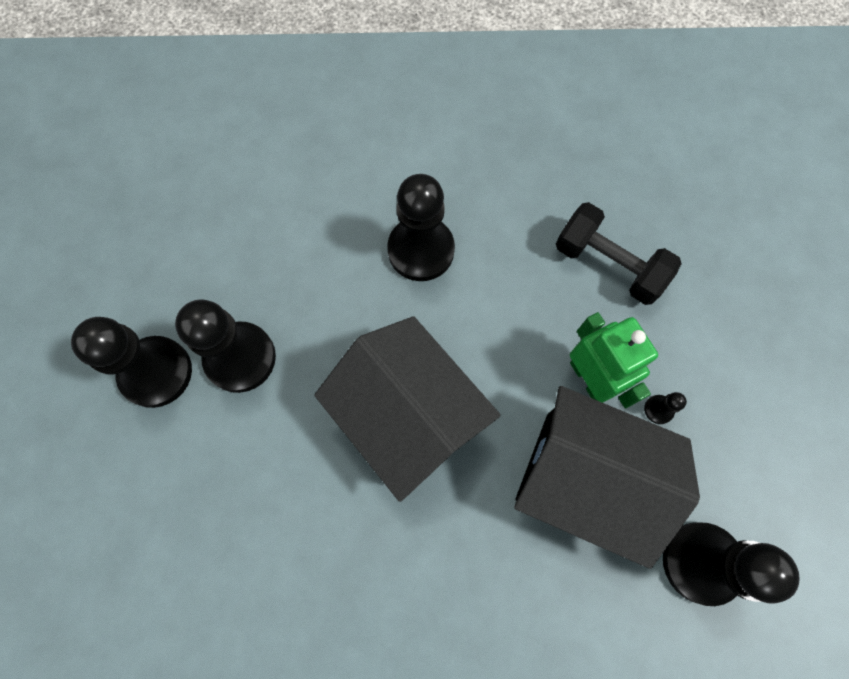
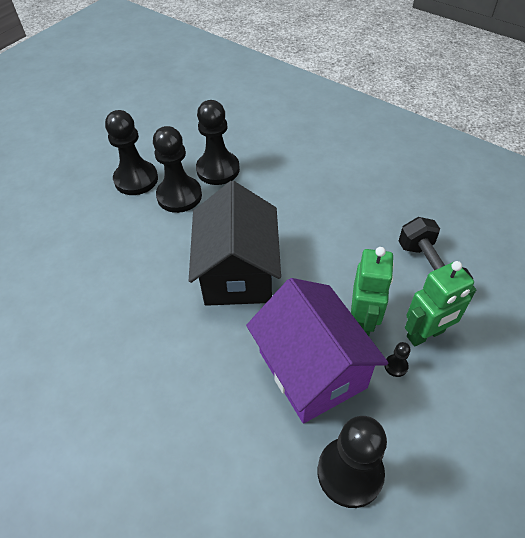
camera: 40 degrees right, 20 degrees down
black pawn [387,174,455,281] -> black pawn moved to [196,100,240,185]
black house [514,386,700,569] -> purple house [246,278,388,423]
none -> green robot [405,261,476,347]

